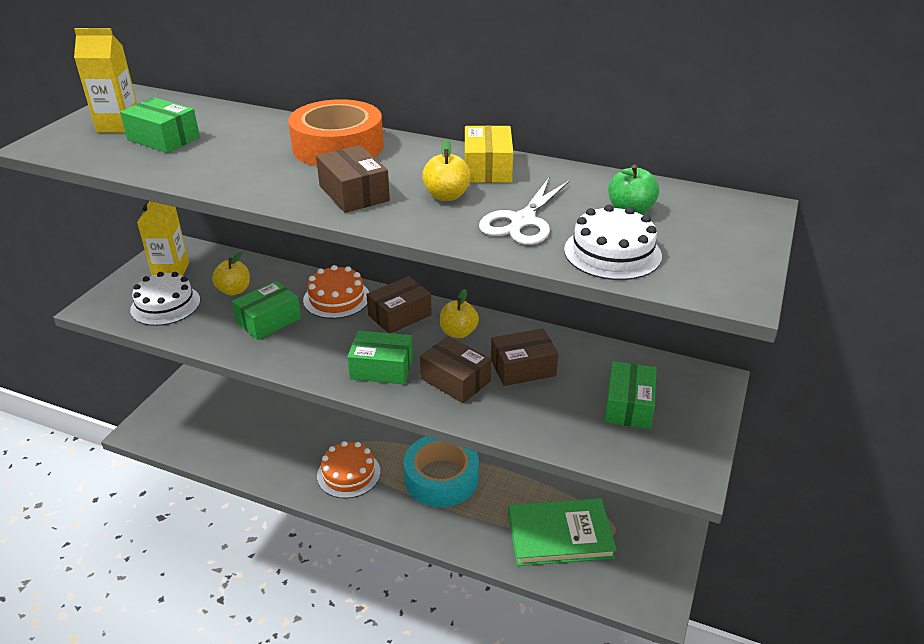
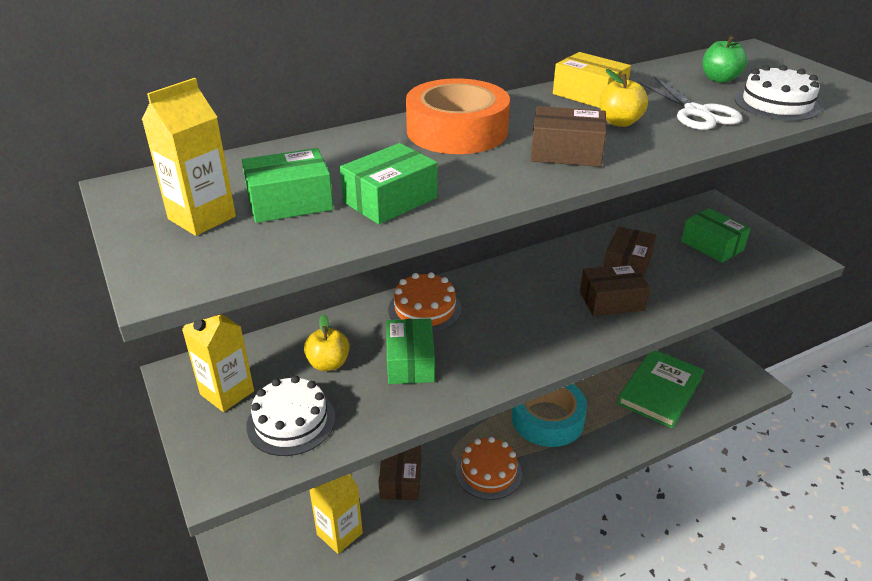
camera: 50 degrees left, 0 degrees up
green box [347,331,413,384] -> green box moved to [340,143,438,224]
brown box [366,276,432,333] -> brown box moved to [378,445,421,500]
yellow apple [440,289,479,338] -> none
none -> yellow carton [310,474,363,554]

